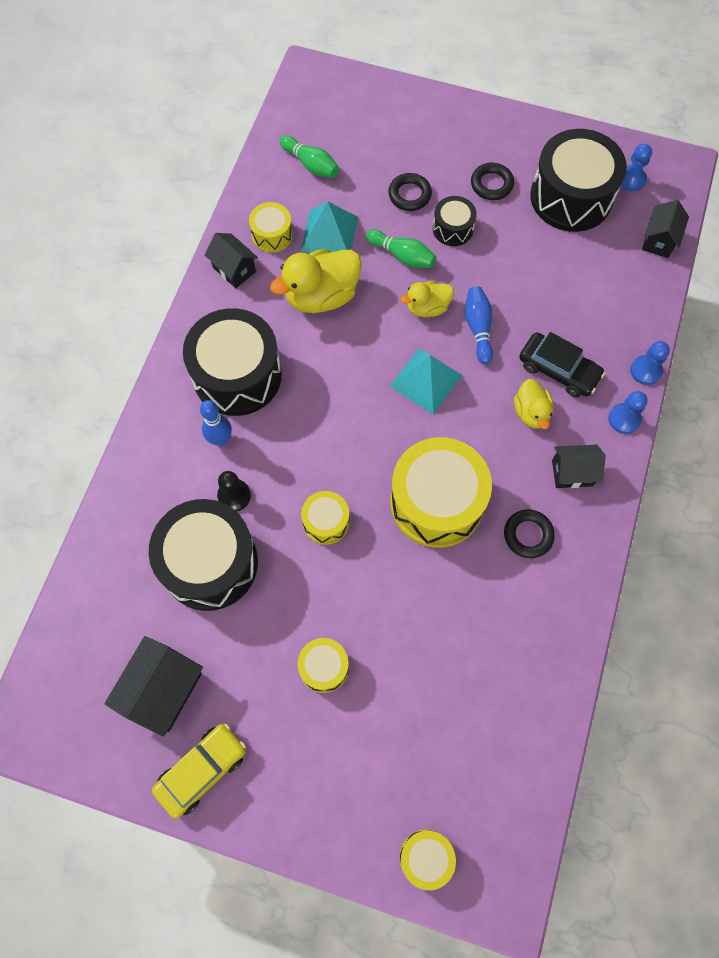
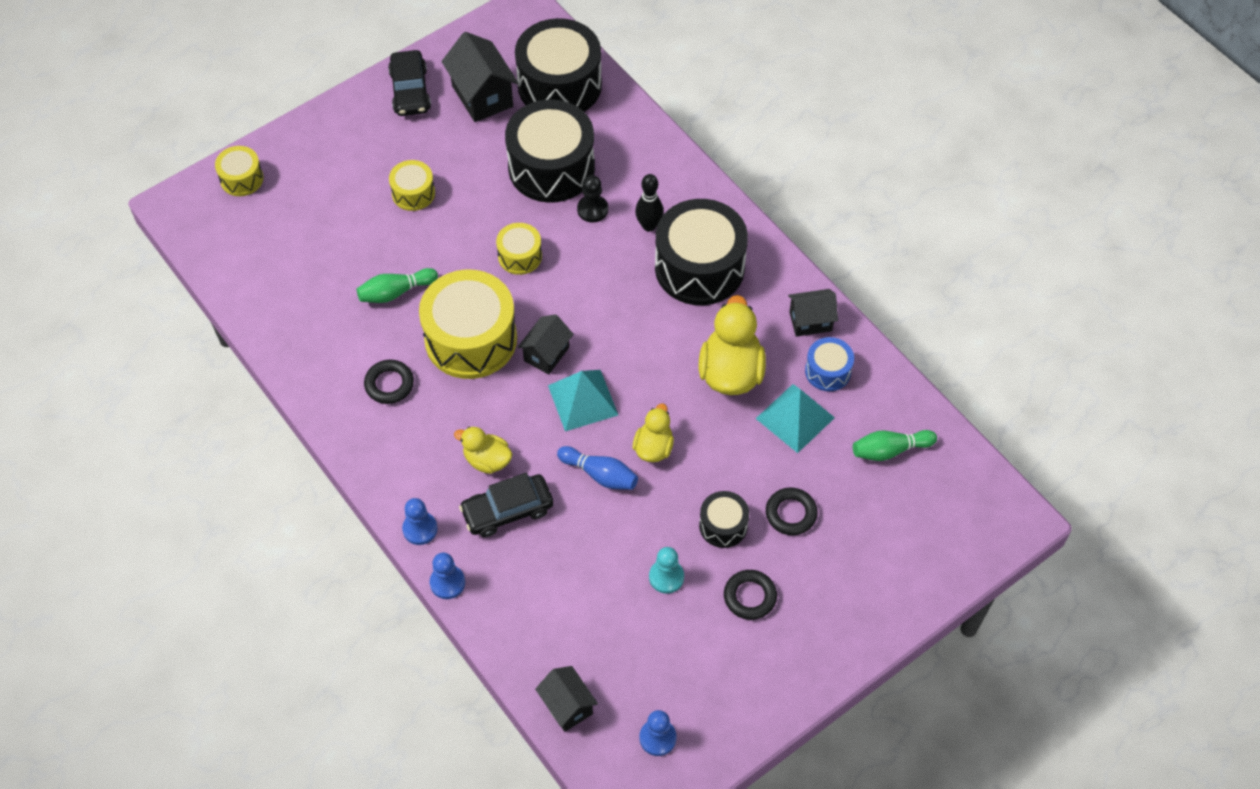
camera: 125 degrees right, 10 degrees down
yellow car [152,723,246,819] -> black car [388,50,431,116]
blue bowling pin [200,400,232,446] -> black bowling pin [635,174,663,232]
yellow drum [249,202,293,253] -> blue drum [805,337,854,391]
green bowling pin [366,229,436,268] -> green bowling pin moved to [357,268,438,303]
black drum [530,129,627,232] -> black drum moved to [515,18,602,112]
black house [552,444,606,488] -> black house moved to [518,314,574,374]
none -> turquoise pawn [649,547,684,594]

